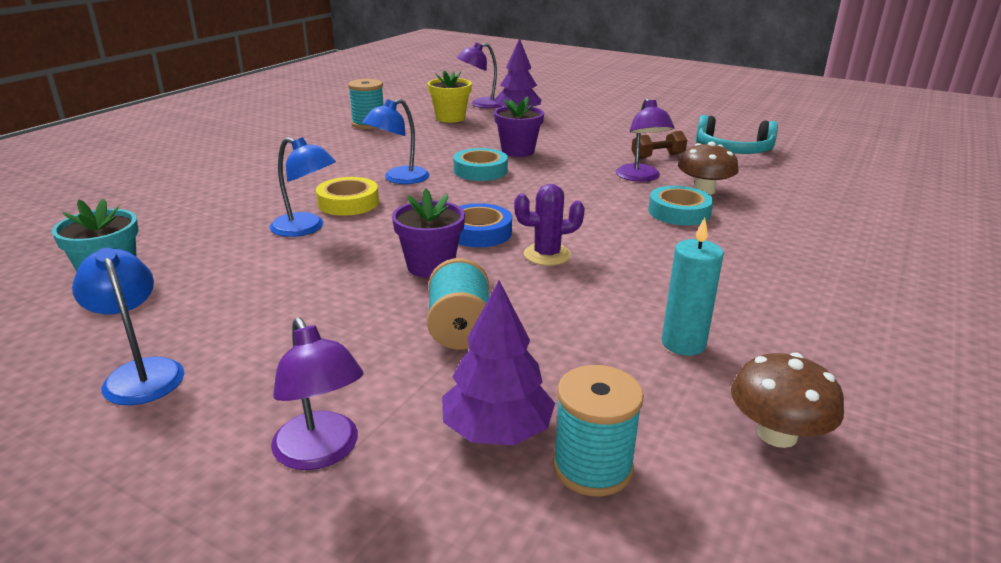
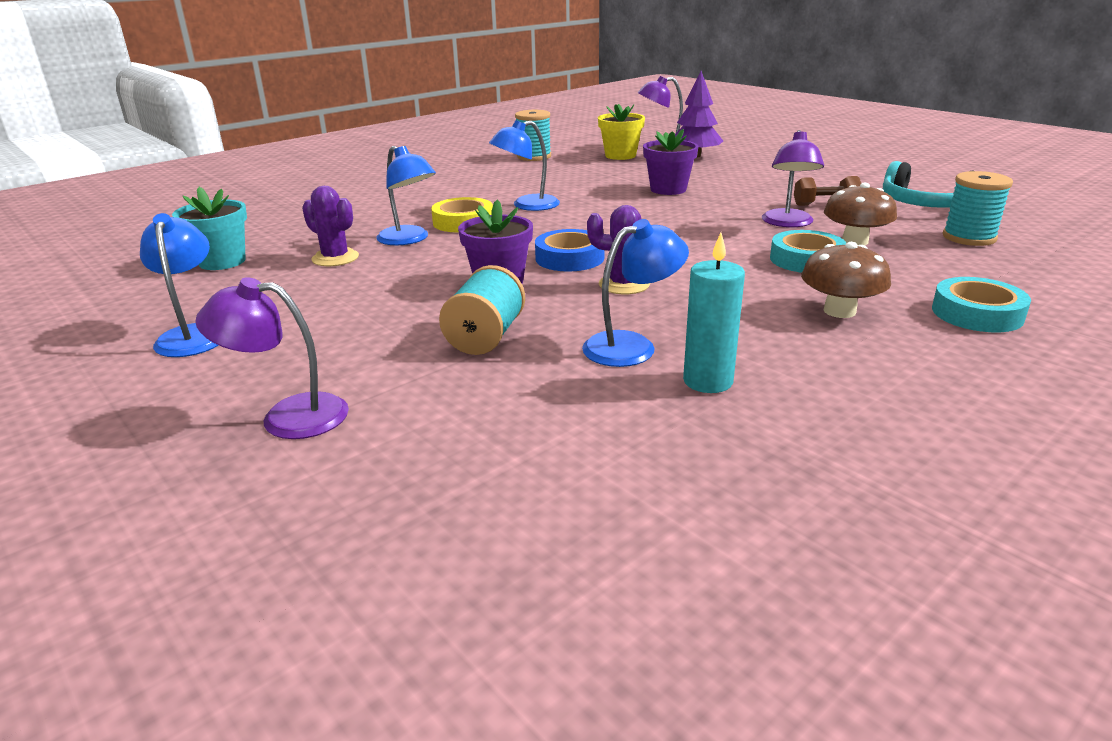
camera: 20 degrees right, 0 degrees up
purple lamp [271,318,363,470] -> purple lamp turned 105 degrees clockwise [195,277,349,439]
purple tree [442,281,555,445] -> none
turquoise tape [453,148,508,181] -> turquoise tape moved to [932,277,1031,332]
turquoise spool [553,365,644,496] -> turquoise spool moved to [943,171,1013,246]
brown mushroom [731,352,844,448] -> brown mushroom moved to [801,242,891,318]
none -> purple cactus [302,186,359,266]
none -> blue lamp [582,219,689,367]

